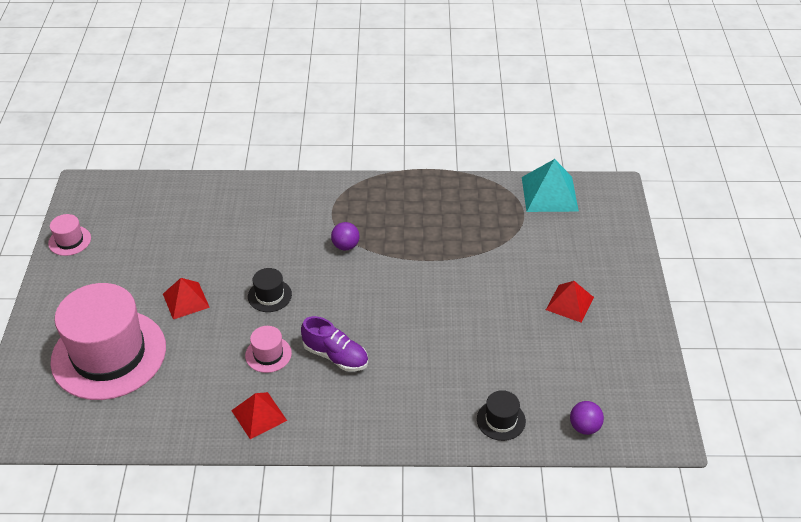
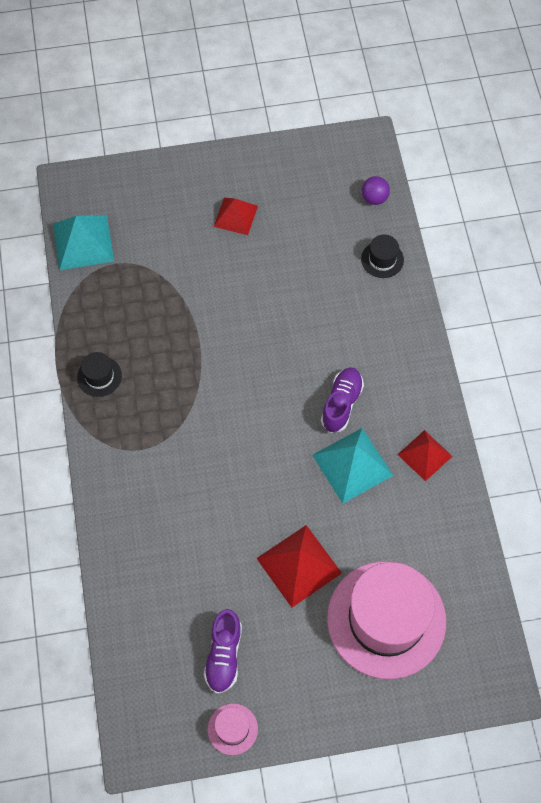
camera: 100 degrees left, 20 degrees up
red pyramid [163,278,210,319] -> red pyramid [256,525,342,608], size x1.51
pink hat [245,326,292,373] -> turquoise pyramid [312,428,394,503]
black hat [248,268,292,312] -> black hat moved to [77,352,122,397]
purple ball [331,222,360,251] -> none
none -> purple shoe [204,609,242,694]

